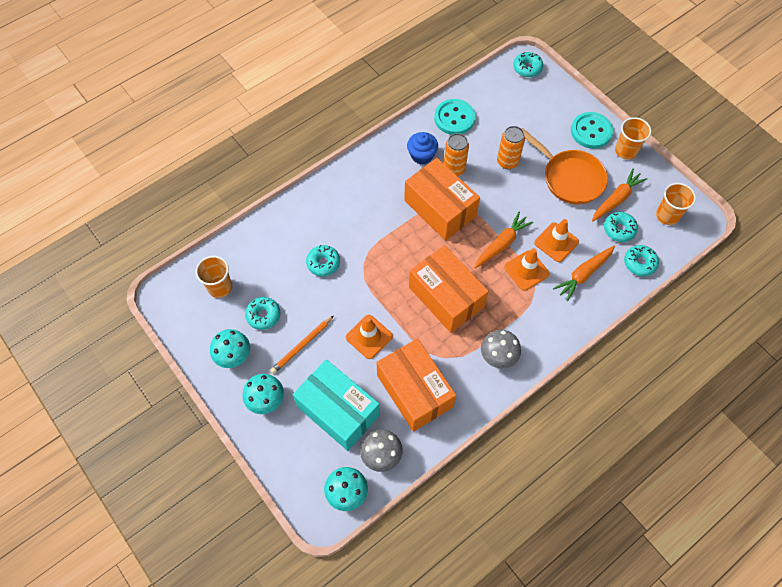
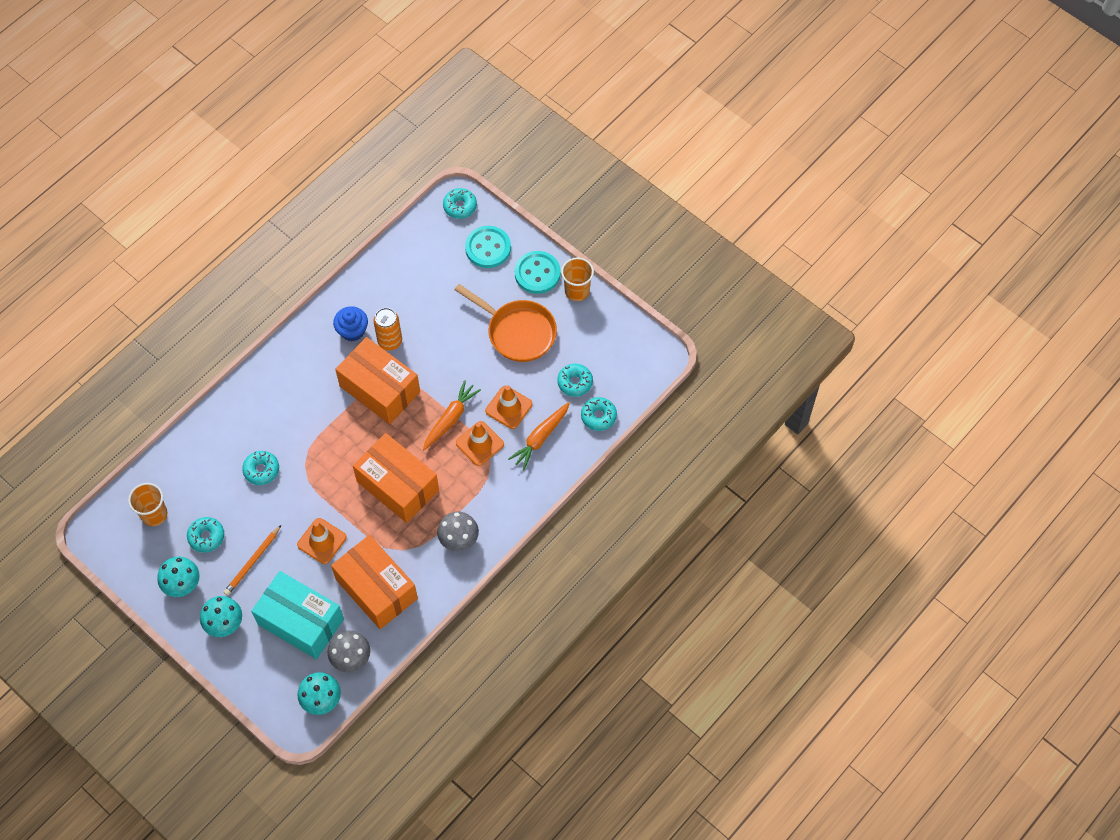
camera: 10 degrees left, 0 degrees up
turquoise button [434,99,475,135] -> turquoise button moved to [465,226,511,268]
orange can [497,126,525,169] -> none
orange carrot [592,168,647,221] -> none
orange cup [656,183,696,225] -> none

